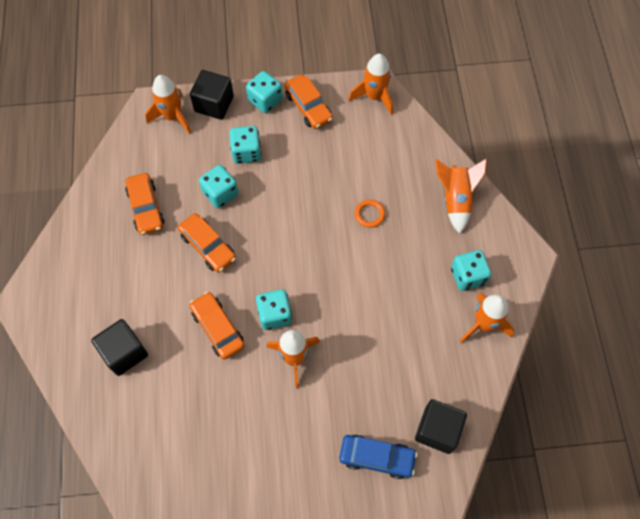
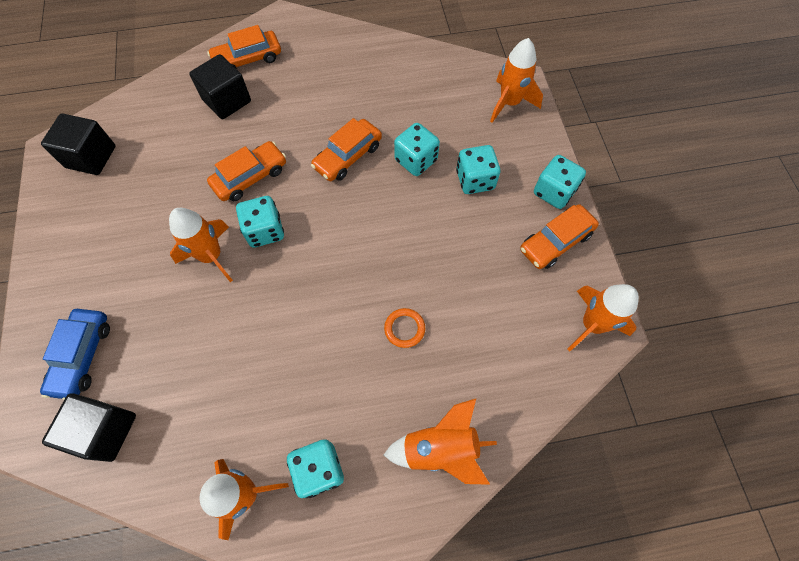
camera: 85 degrees right, 0 degrees up
orange car [125,173,164,235] -> orange car moved to [207,25,281,69]
black cube [190,70,234,120] -> black cube moved to [41,113,116,175]

